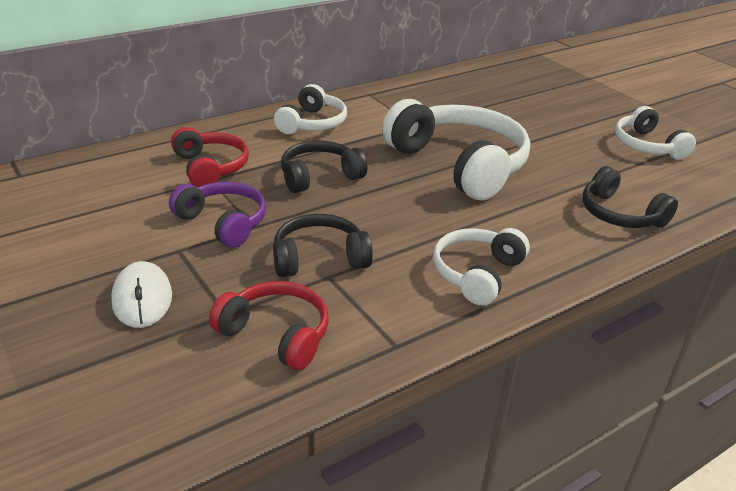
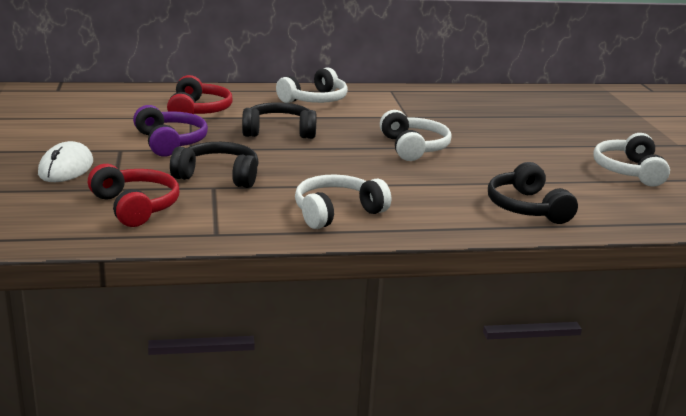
camera: 25 degrees right, 10 degrees down
white headphones [382,99,530,200] -> white headphones [380,110,452,161], size x0.56

